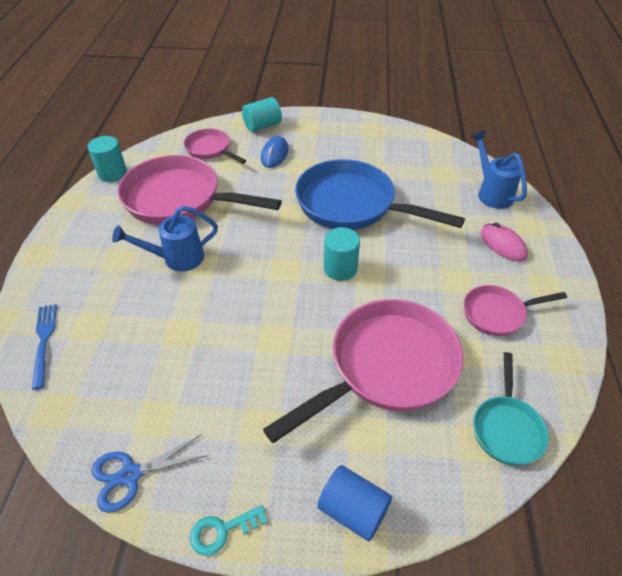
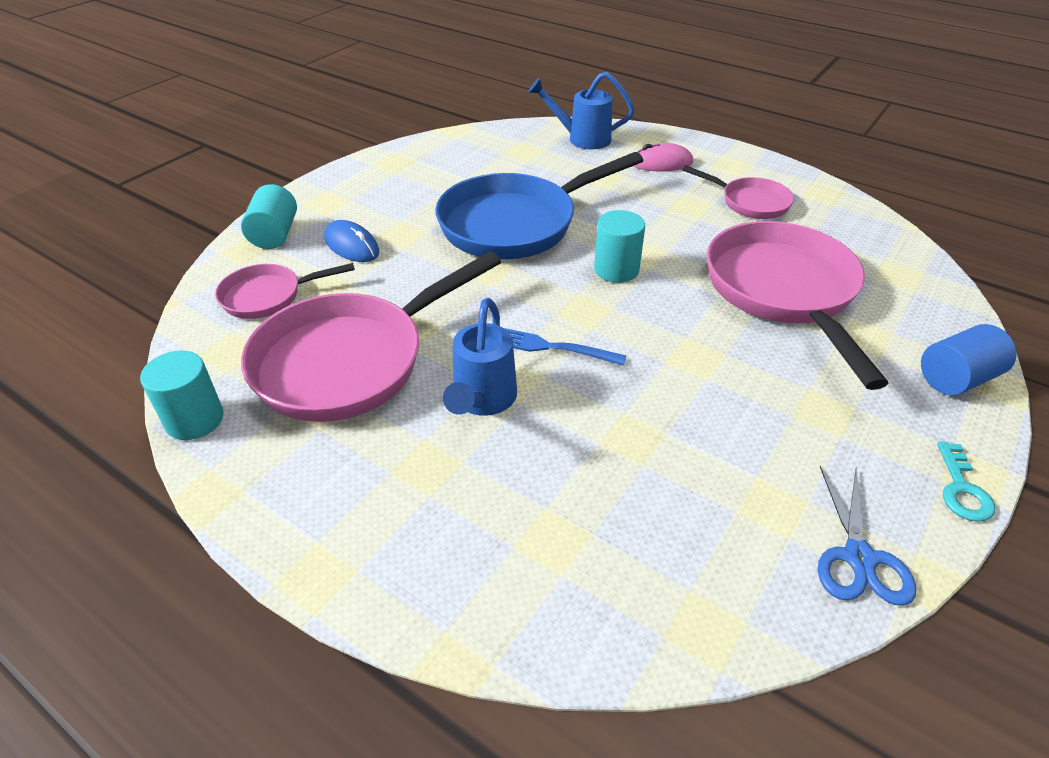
camera: 60 degrees left, 5 degrees down
blue fork [32,304,57,390] -> blue fork moved to [504,328,626,365]
pink pan [464,285,567,336] -> pink pan turned 75 degrees counterclockwise [682,165,794,219]
turquoise pan [473,352,549,466] -> none

